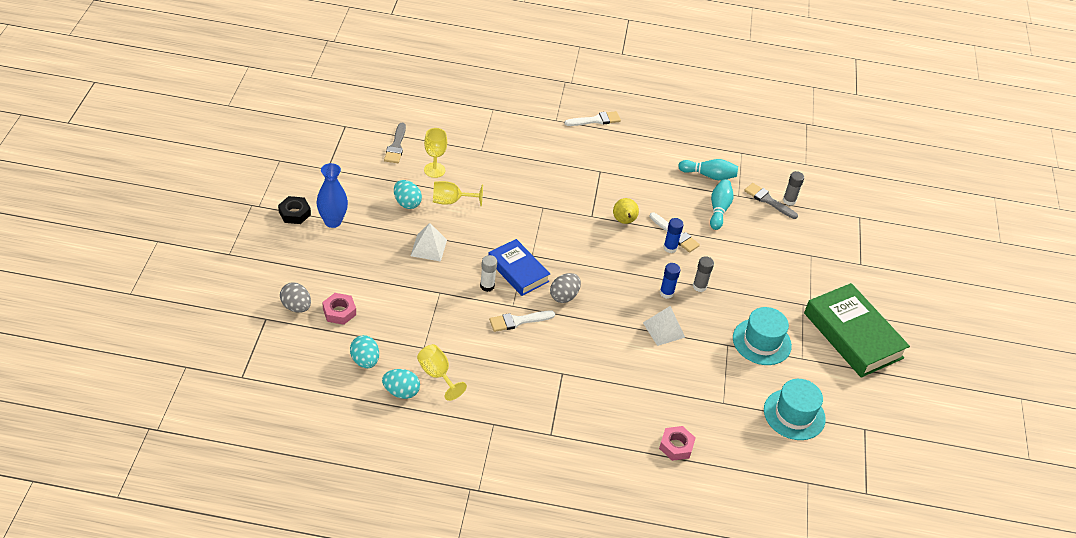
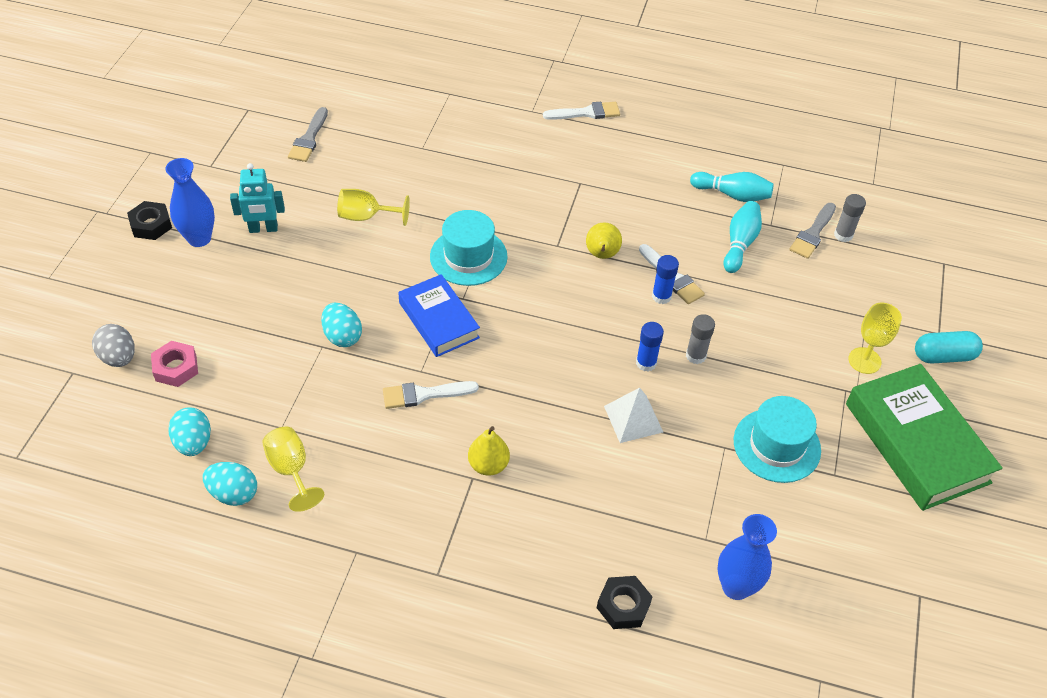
camera: 10 degrees right, 5 degrees up
turquoise egg [394,180,422,209] -> turquoise egg moved to [321,303,362,347]
white pyramid [411,223,447,262] -> none
yellow goblet [424,128,447,178] -> yellow goblet moved to [848,303,902,374]
white glue stick [480,255,497,292] -> none
grey egg [550,273,581,303] -> none
pink nut [659,426,695,461] -> black nut [597,576,653,629]
grey brush [744,183,798,219] -> grey brush turned 105 degrees counterclockwise [790,203,836,259]
turquoise hat [764,379,826,440] -> turquoise hat moved to [430,210,508,286]
none -> turquoise robot [230,163,285,233]
none -> yellow pear [468,426,510,476]
none -> blue vase [717,514,777,600]
none -> turquoise capsule [915,331,983,364]

